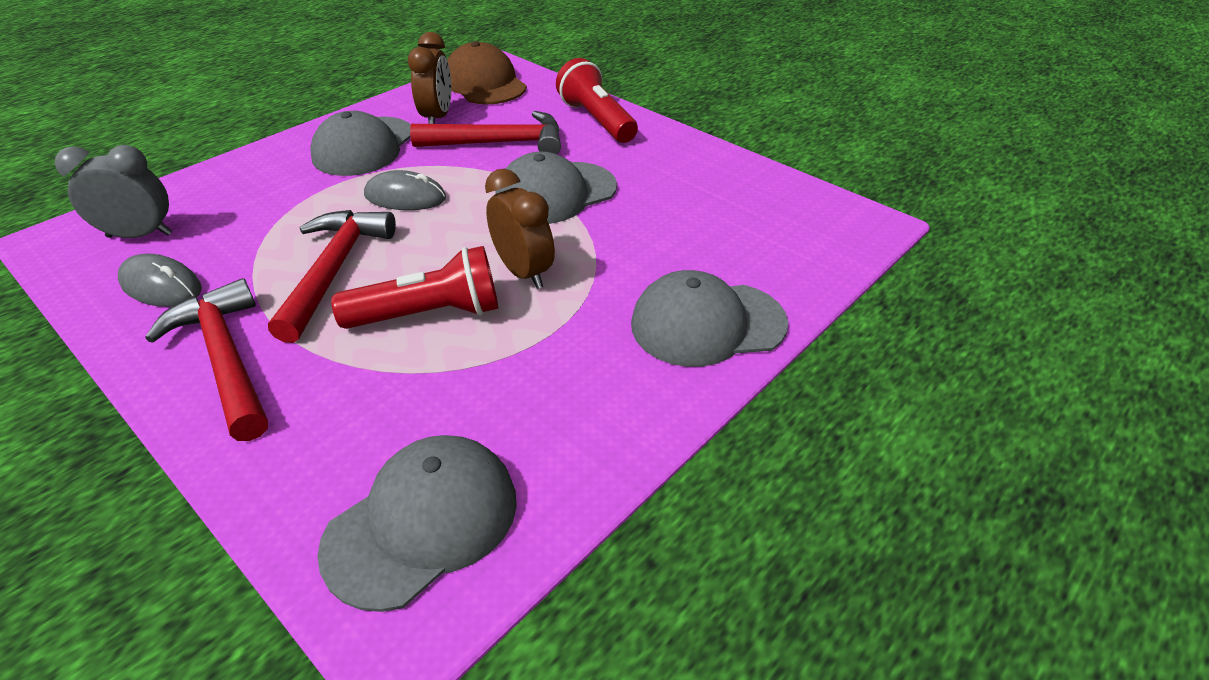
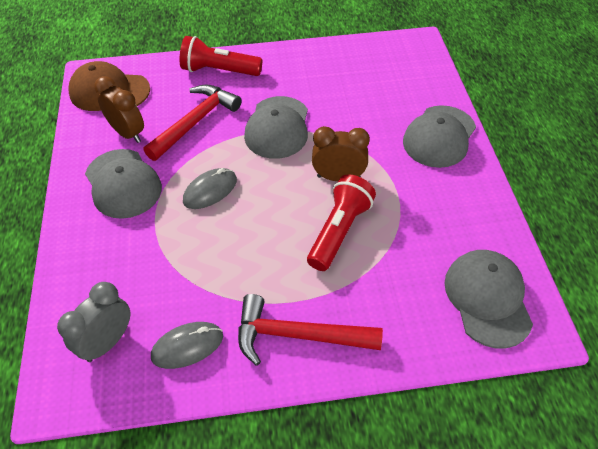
camera: 50 degrees left, 10 degrees up
red hammer [268,210,396,343] -> none

